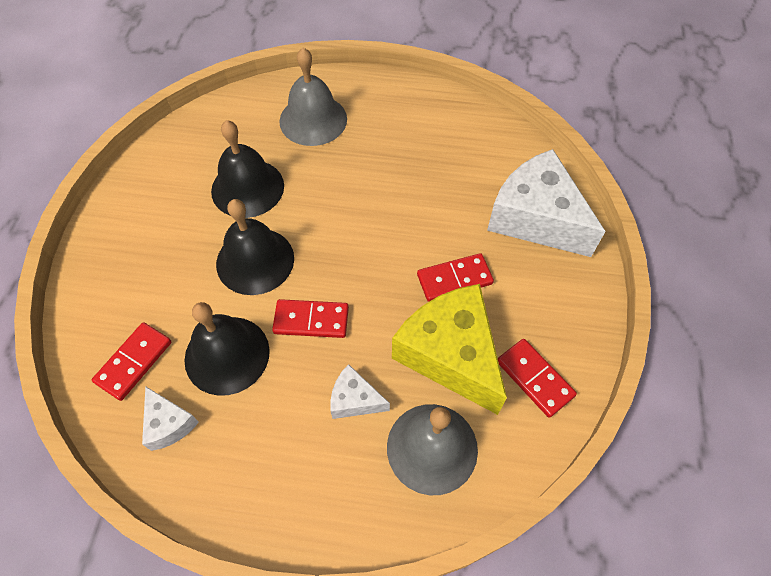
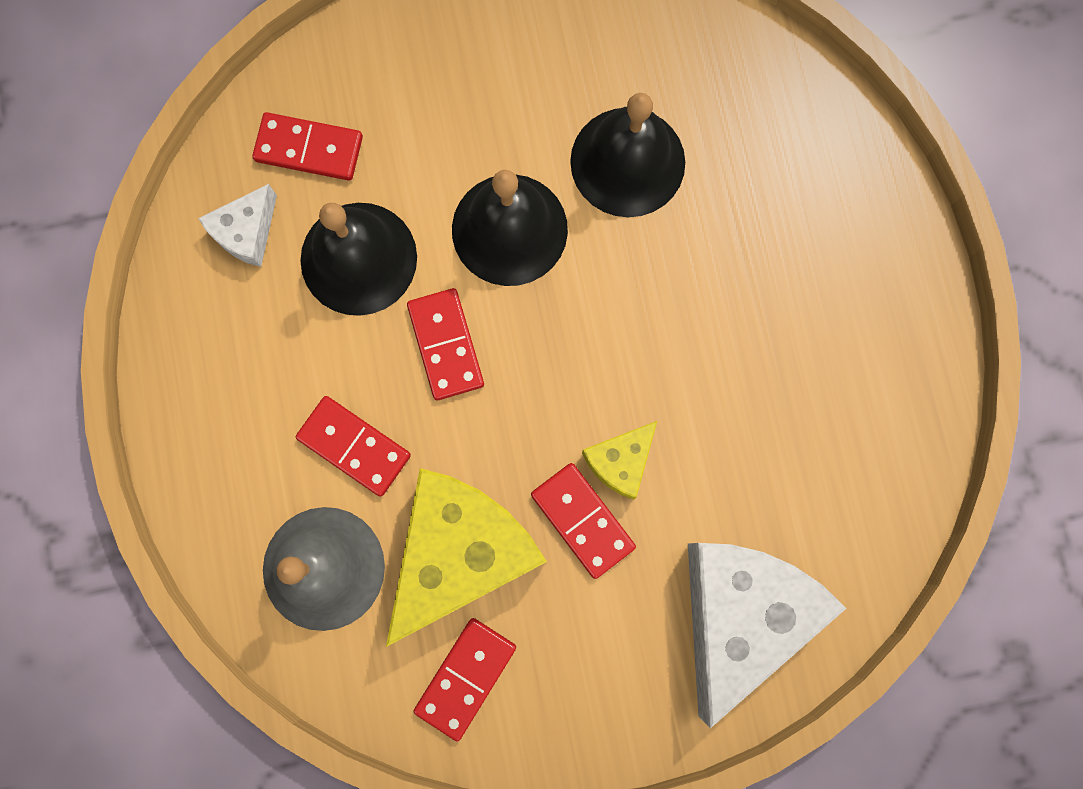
camera: 70 degrees right, 20 degrees up
grey bell [279,48,347,146] -> none
white cheese [330,364,390,419] -> red domino [296,396,411,497]
none -> yellow cheese [582,421,657,500]

